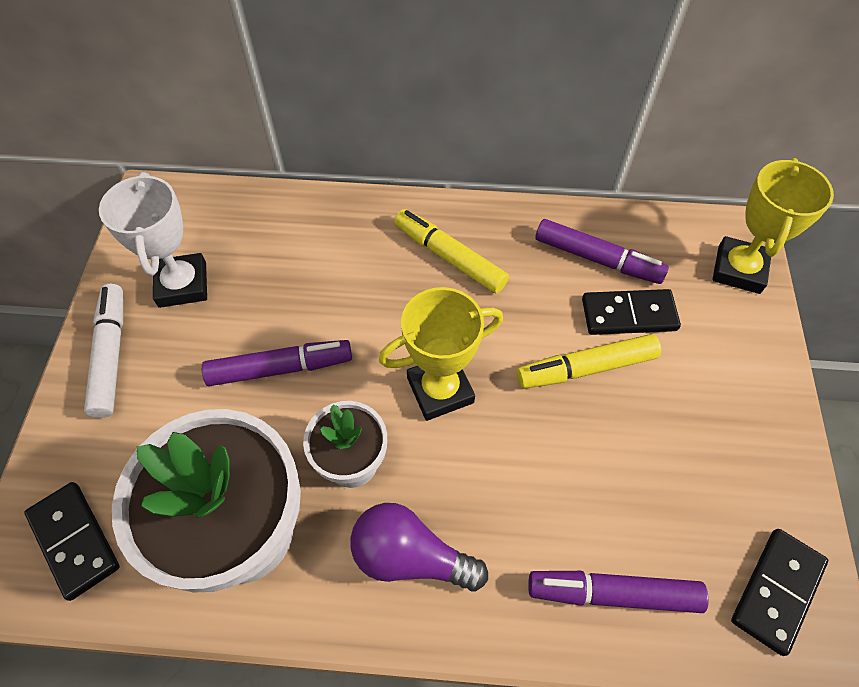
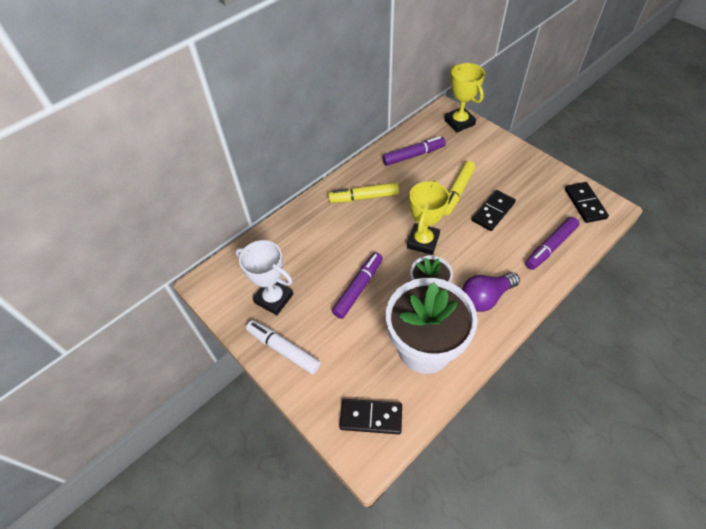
camera: 45 degrees left, 5 degrees down
black domino [582,289,681,335] -> black domino moved to [471,190,516,231]

